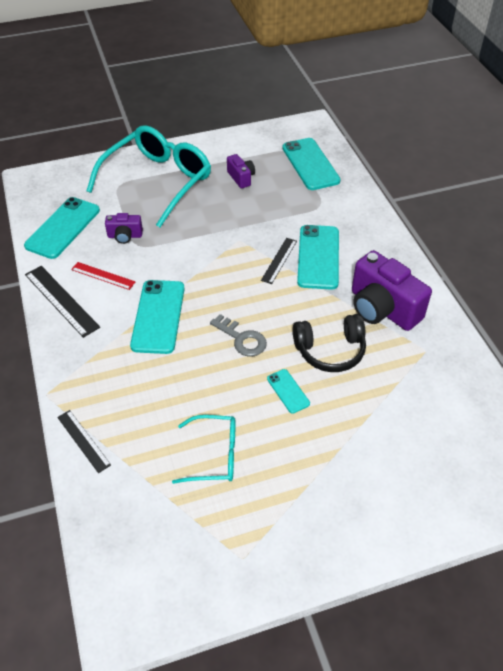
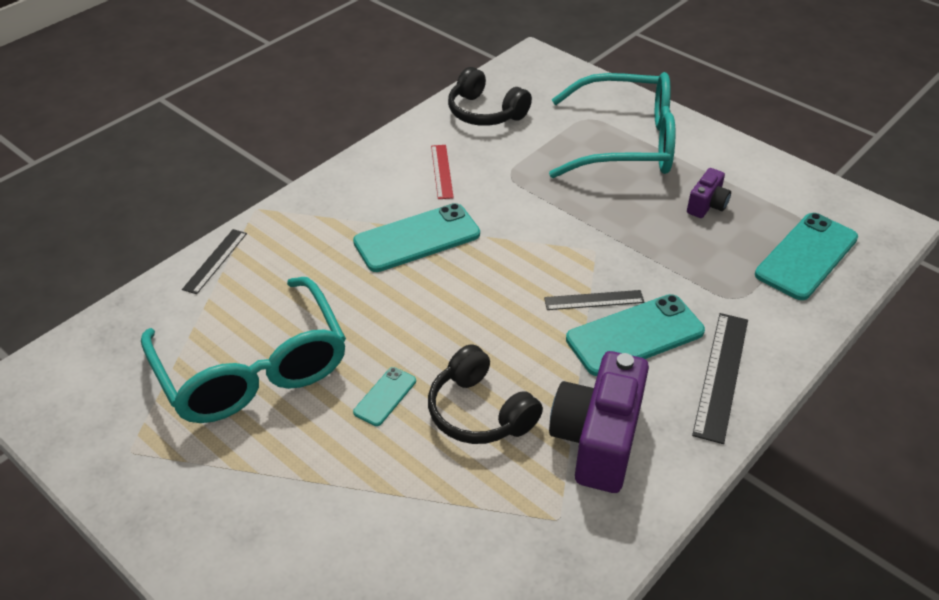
camera: 60 degrees right, 5 degrees down
turquoise phone [24,197,100,259] -> black headphones [448,67,532,126]
black ruler [25,266,100,338] -> black ruler moved to [692,313,748,444]
purple camera [105,213,143,244] -> none
turquoise glasses [172,415,236,484] -> turquoise glasses [141,277,346,423], size x1.93
grey key [210,314,267,357] -> none

